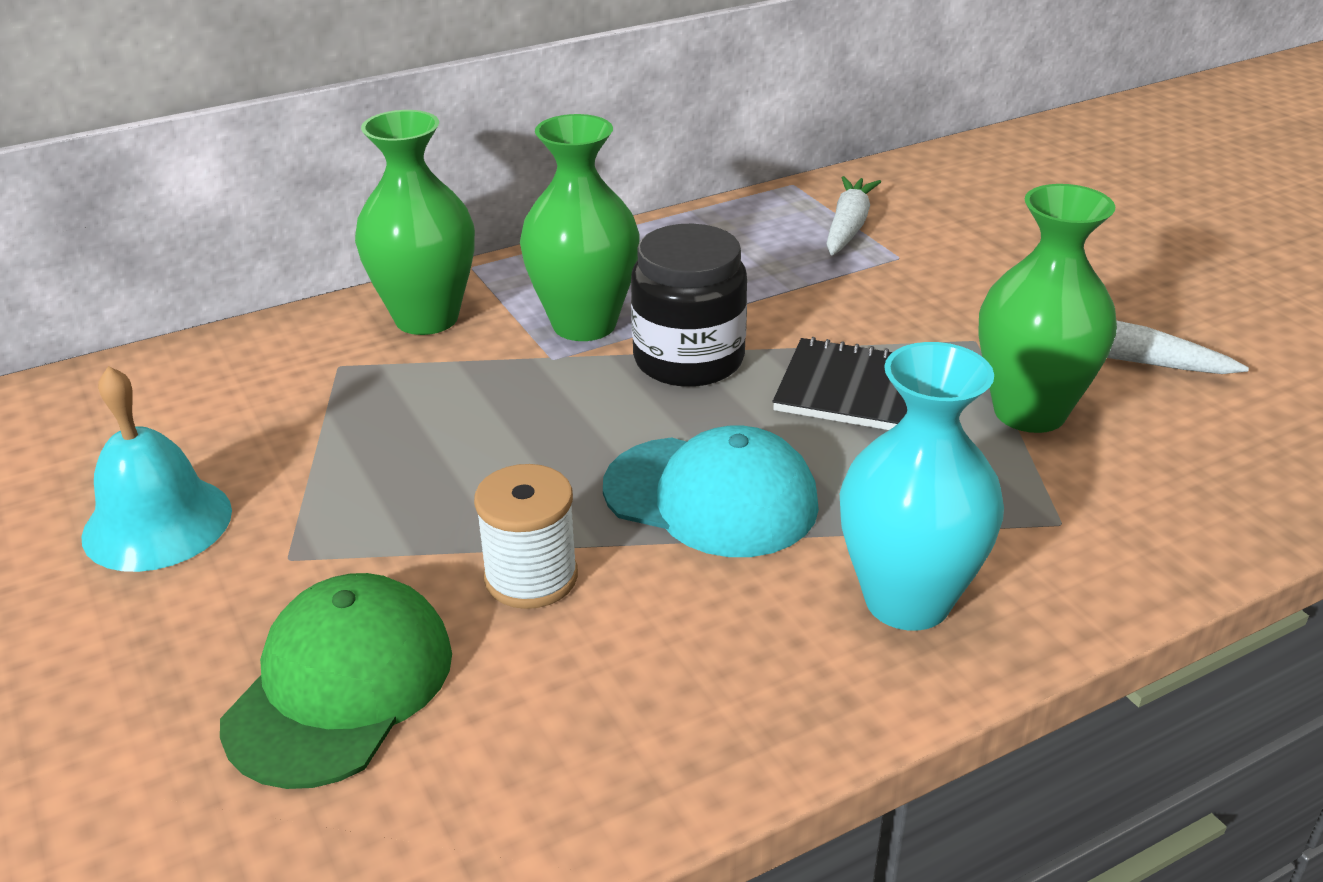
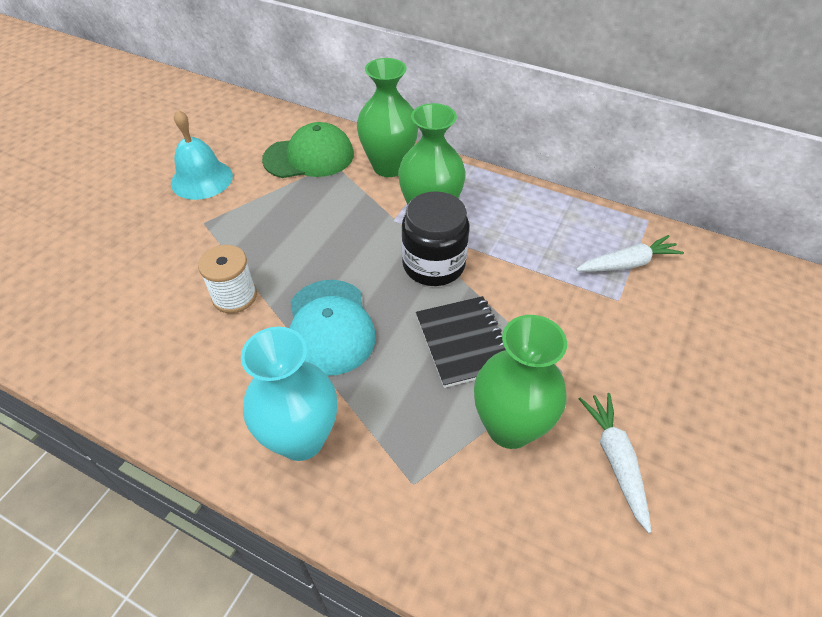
camera: 55 degrees right, 15 degrees up
green cap [220,573,452,789] -> green cap moved to [262,122,354,178]

